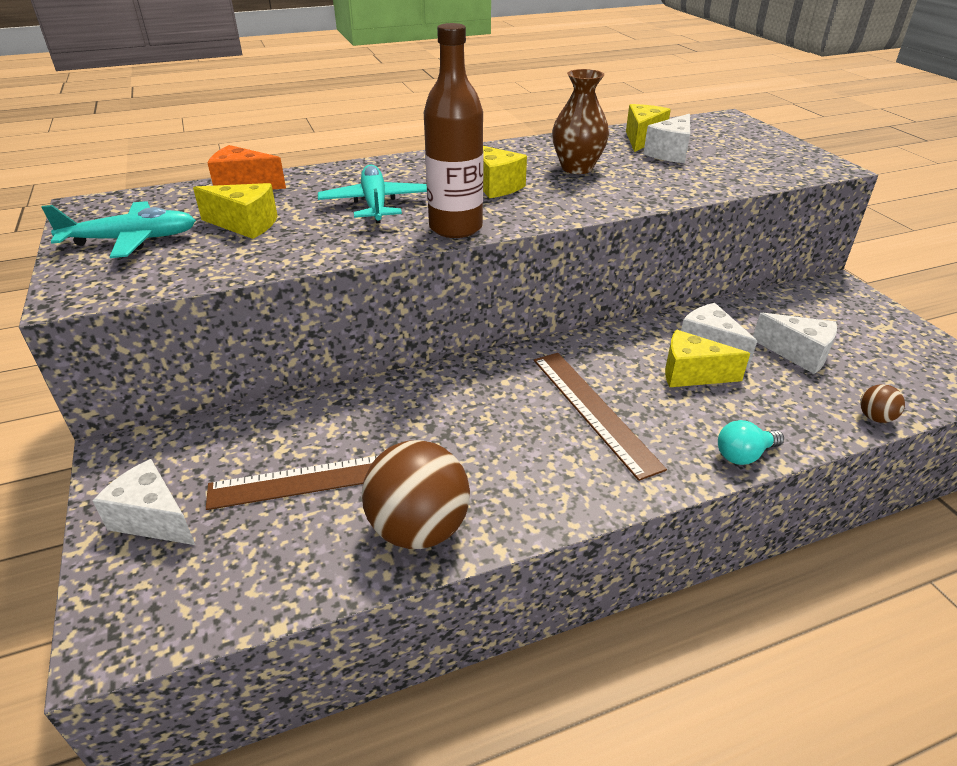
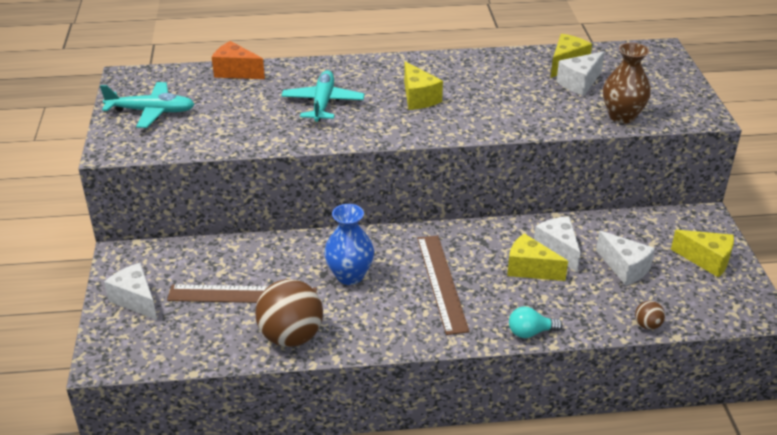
camera: 15 degrees right, 0 degrees up
yellow cheese [193,183,278,239] -> yellow cheese moved to [671,230,734,278]
brown bottle [424,23,484,238] -> none
brown vase [552,69,609,174] -> brown vase moved to [603,42,651,124]
none -> blue vase [324,204,374,285]

